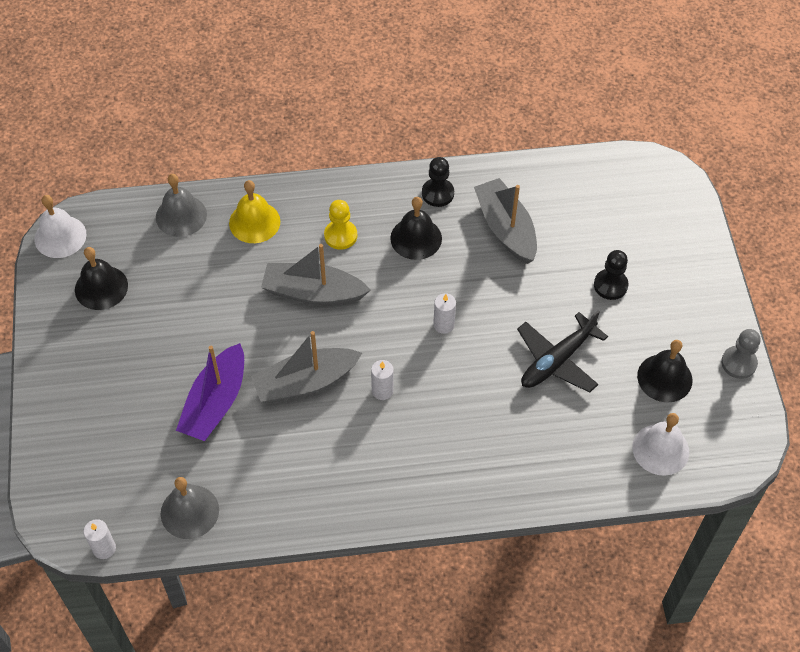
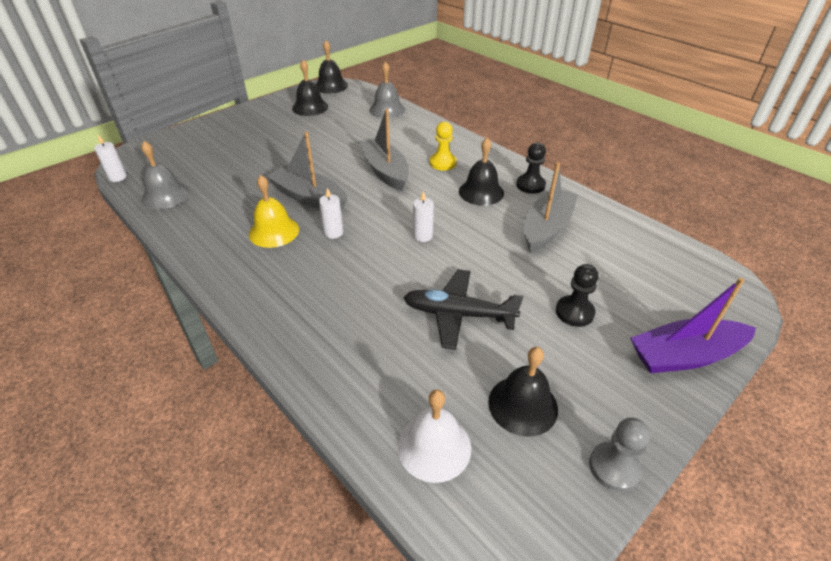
camera: 55 degrees right, 15 degrees down
white bell [34,195,87,258] -> black bell [316,41,348,93]
purple boat [176,343,244,441] -> purple boat moved to [630,278,756,373]
yellow bell [229,180,280,243] -> yellow bell moved to [249,175,299,248]

